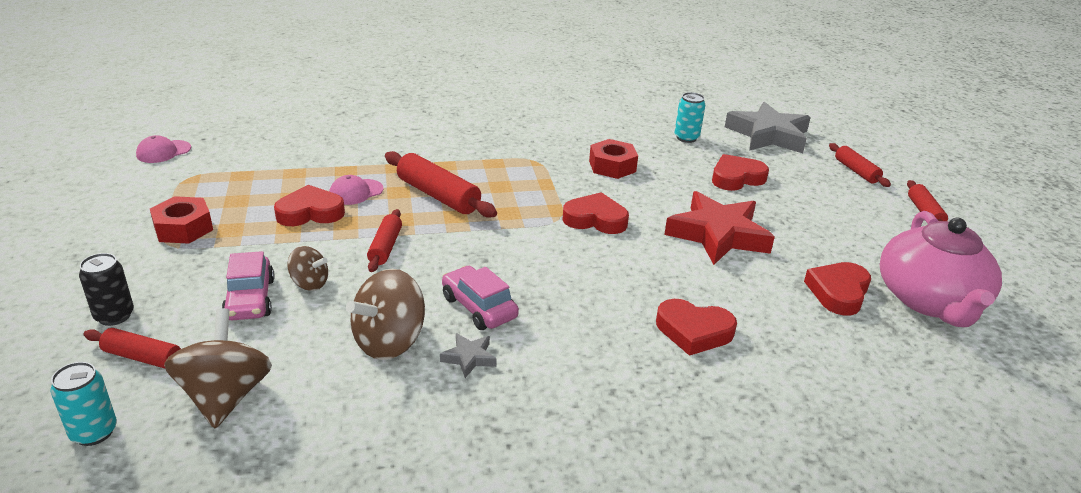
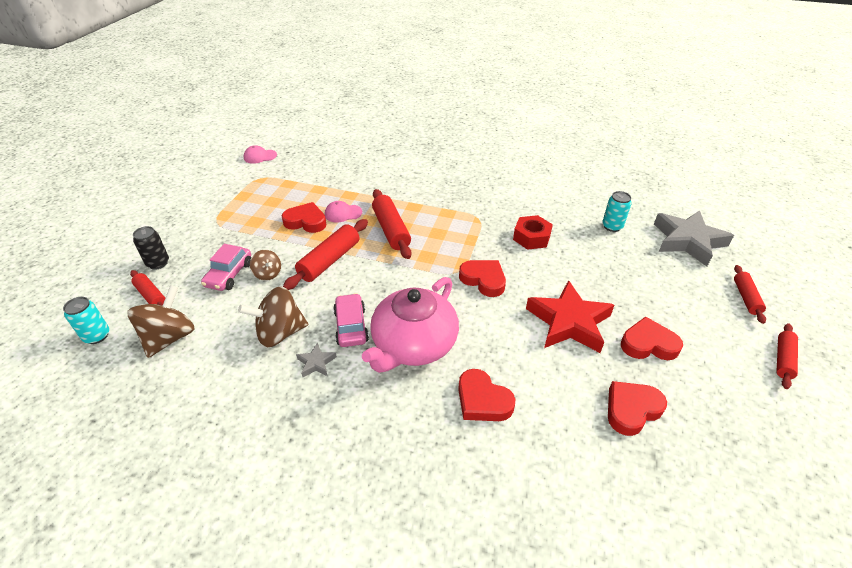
camera: 30 degrees right, 10 degrees up
red nut [150,196,213,244] -> none
red rolling pin [367,209,402,272] -> red rolling pin [283,219,368,290], size x1.64
red heart [712,154,769,191] -> red heart moved to [621,316,683,360]
pink teapot [880,211,1002,327] -> pink teapot moved to [362,277,459,373]

